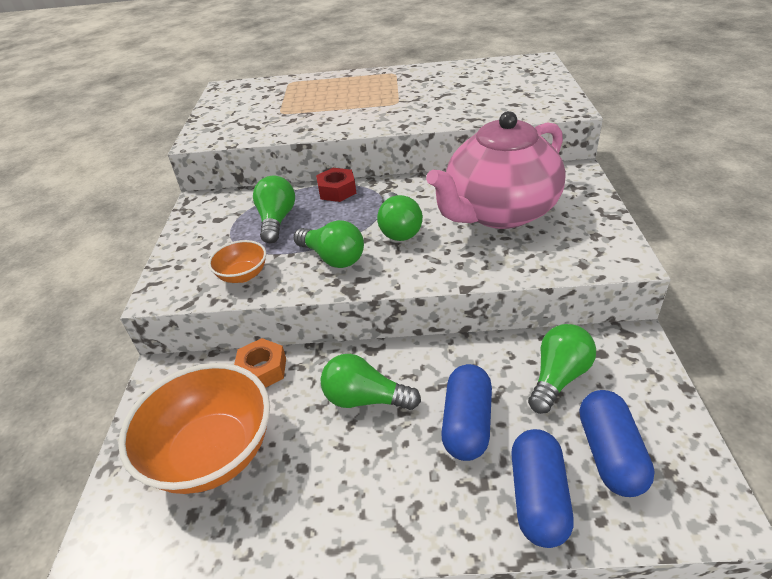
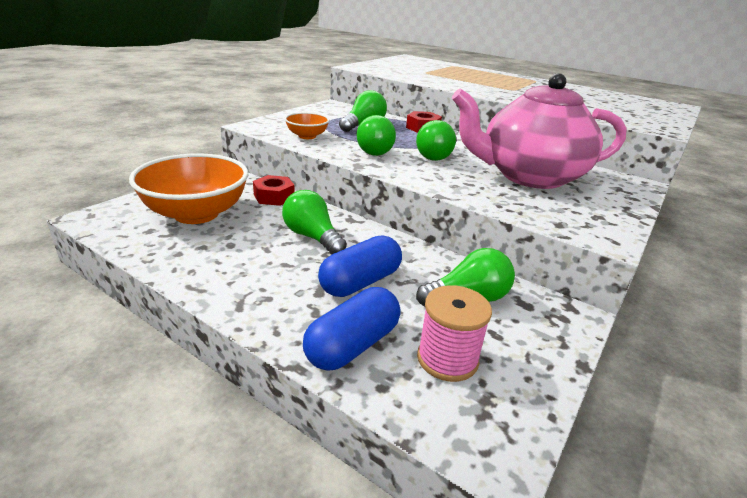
camera: 30 degrees right, 10 degrees down
orange nut [234,338,286,388] -> red nut [253,175,295,206]
blue capsule [580,390,655,497] -> pink spool [417,285,492,382]

